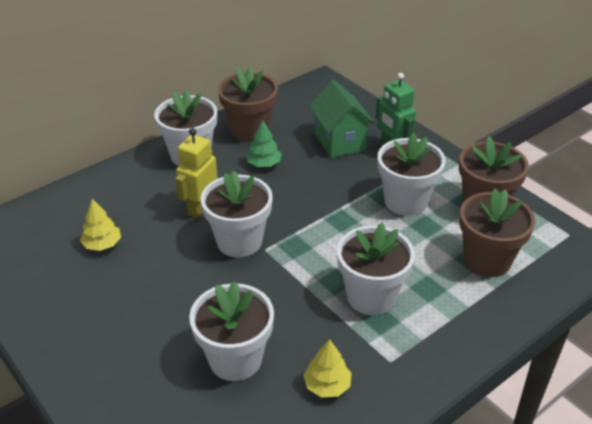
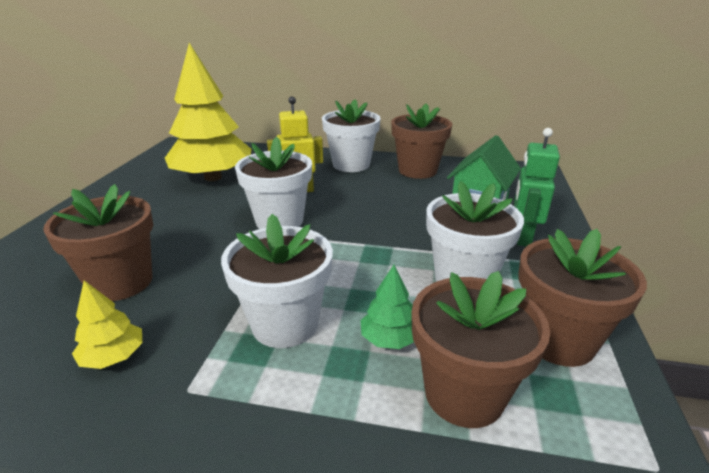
camera: 50 degrees right, 10 degrees down
yellow tree [80,199,121,251] -> yellow tree [165,43,252,181], size x2.40
white flower pot [189,281,274,381] -> brown flower pot [43,184,153,301]
green tree [246,120,282,167] -> green tree moved to [361,265,414,349]

